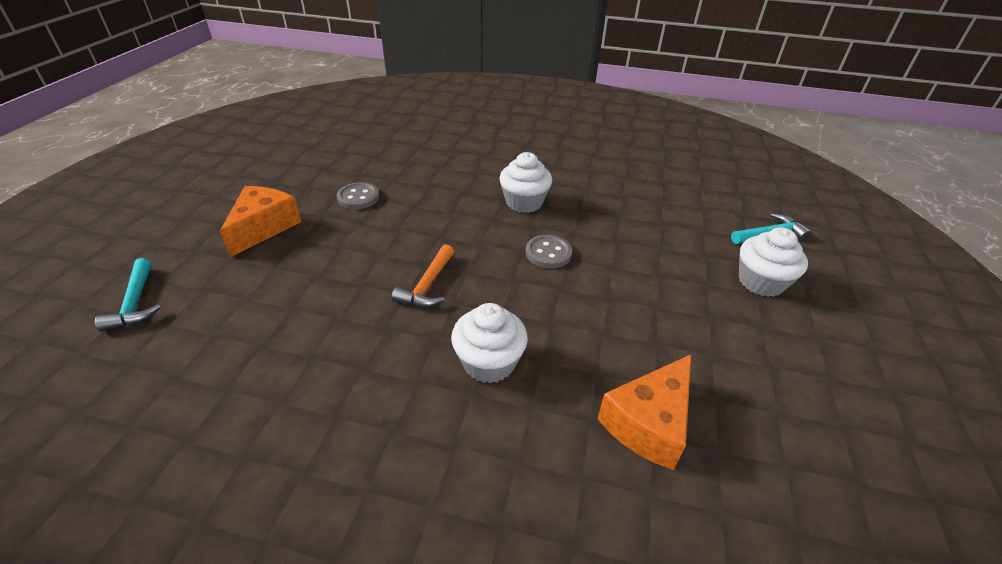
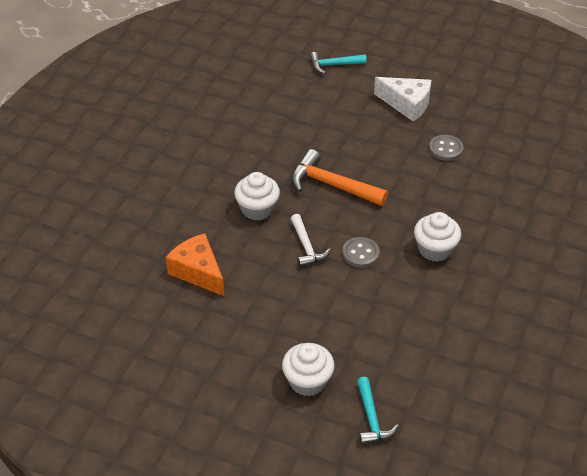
camera: 100 degrees right, 5 degrees up
orange cheese [220,186,301,257] -> white cheese [374,77,431,122]
orange hammer [392,244,454,307] -> orange hammer [291,149,388,206], size x1.60
none -> white hammer [291,214,331,268]

